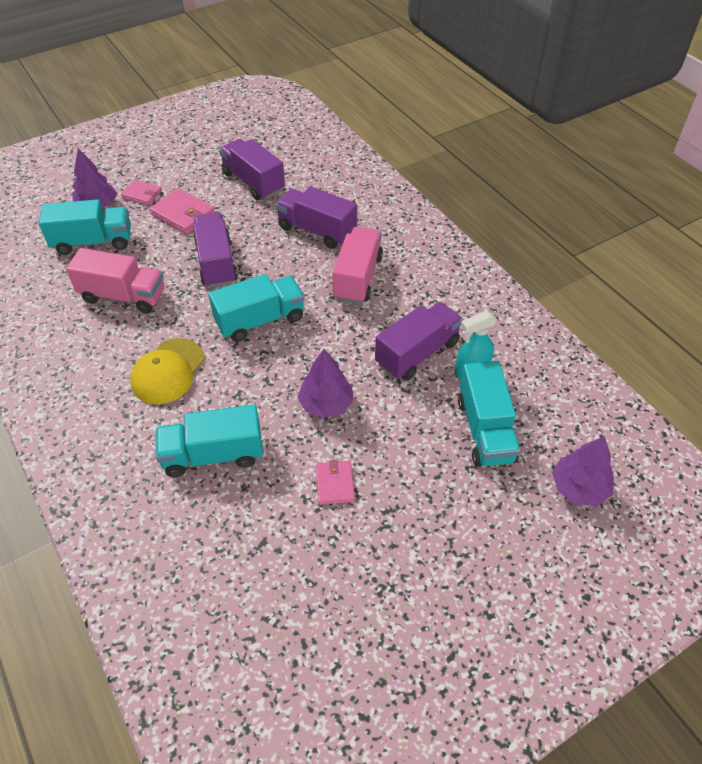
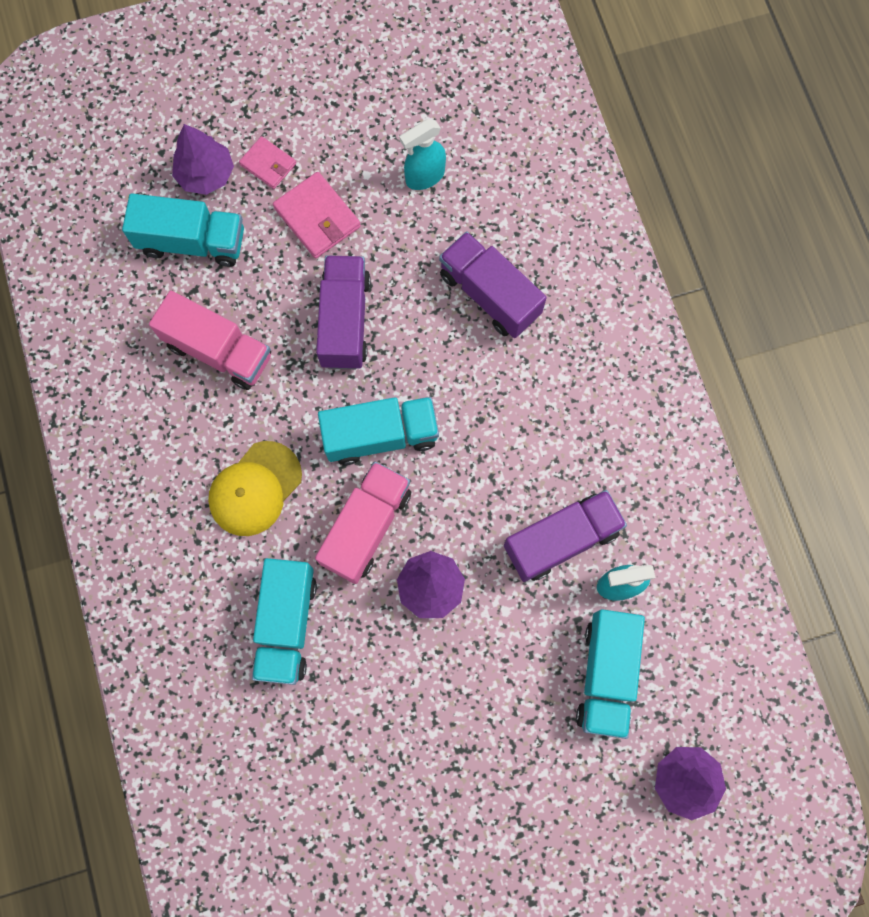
camera: 15 degrees right, 25 degrees up
turquoise truck [156,405,263,477] -> turquoise truck turned 90 degrees counterclockwise [252,558,317,685]
purple truck [219,139,285,200] -> turquoise spray bottle [400,119,446,190]
pink wallet [316,460,355,505] -> none
pink truck [333,227,383,304] -> pink truck moved to [315,461,411,584]

